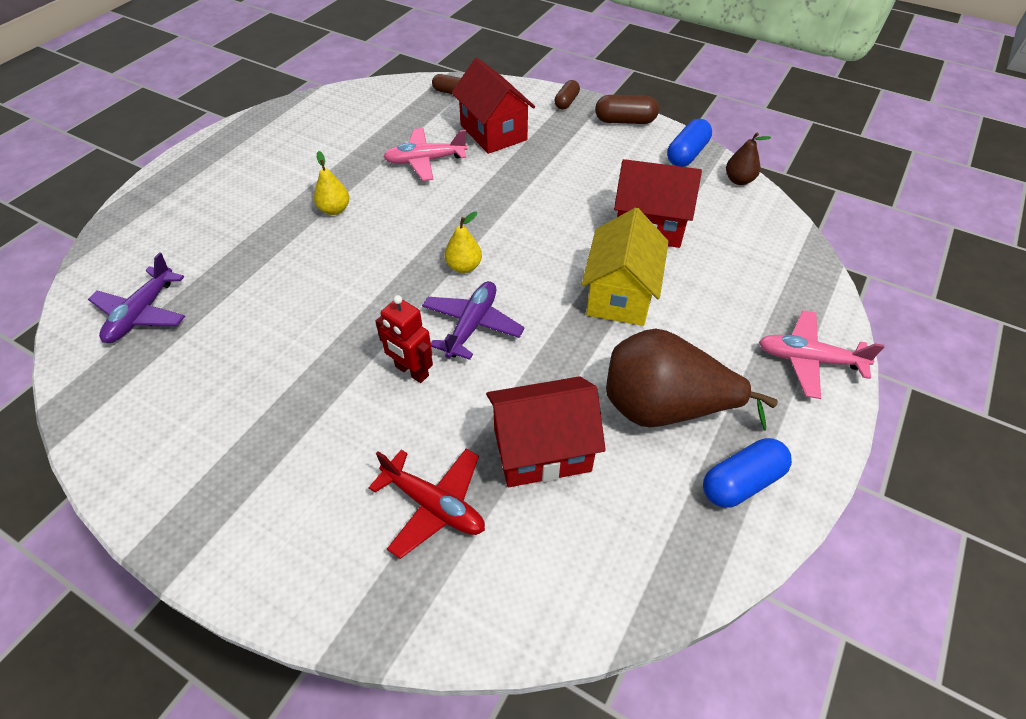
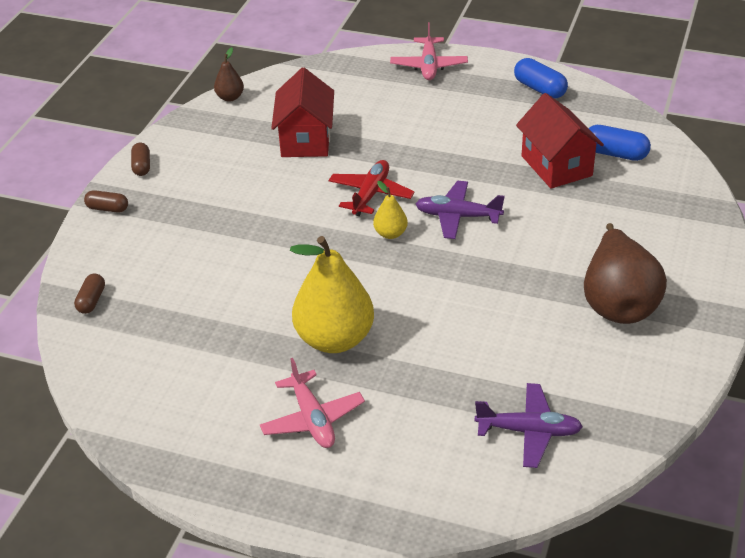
camera: 100 degrees left, 10 degrees down
yellow pear [314,151,349,215] -> yellow pear [290,236,374,353], size x2.16
red plane [368,449,485,559] -> red plane moved to [329,160,415,216]
red robot [375,295,433,383] -> none
pink plane [383,128,468,181] -> pink plane moved to [260,358,365,448]
red house [452,58,535,154] -> none
yellow house [582,208,669,326] -> none
brown capsule [595,95,659,124] -> brown capsule [131,143,150,176], size x0.66
brown pear [606,329,778,431] -> brown pear moved to [584,223,667,324]
blue capsule [667,119,712,167] -> blue capsule moved to [588,125,651,161]

